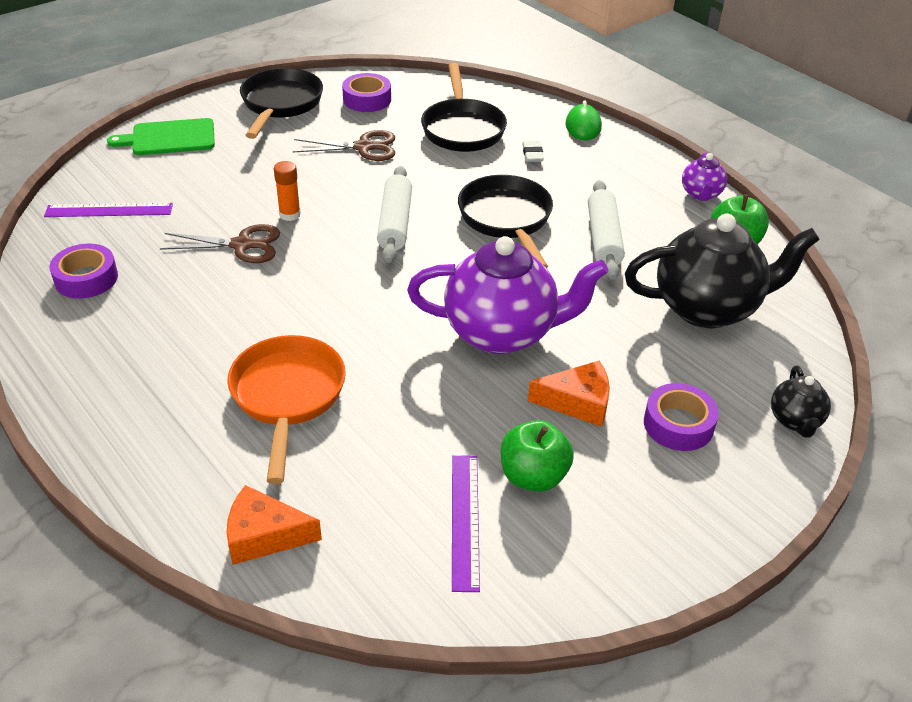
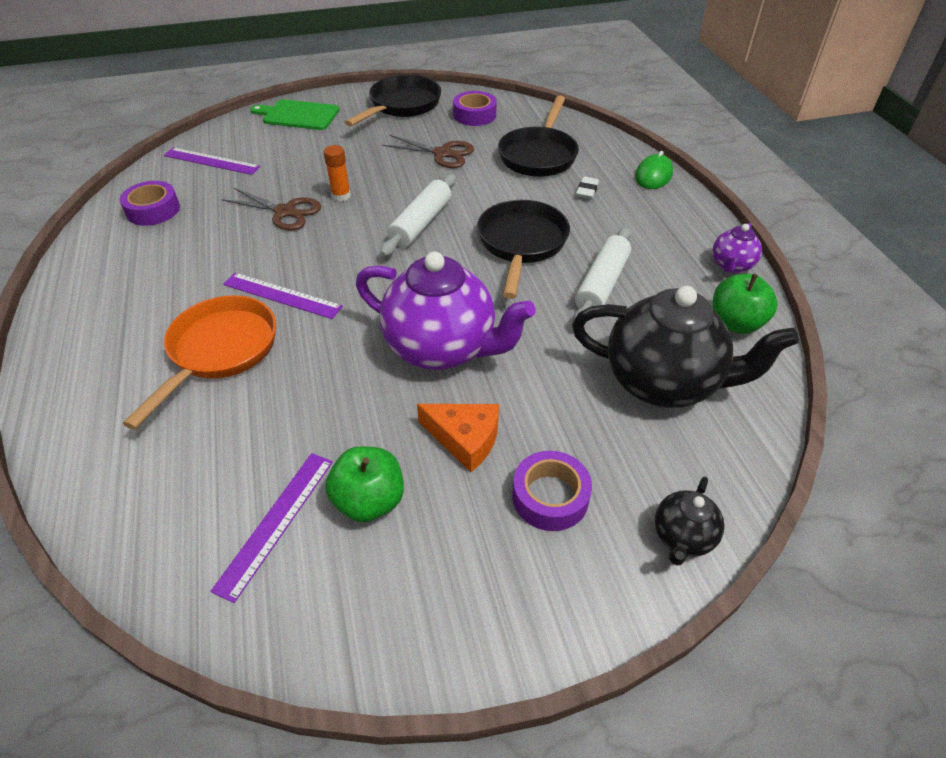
camera: 25 degrees right, 5 degrees up
orange cheese [227,485,322,565] -> none
none -> purple ruler [223,273,343,319]

